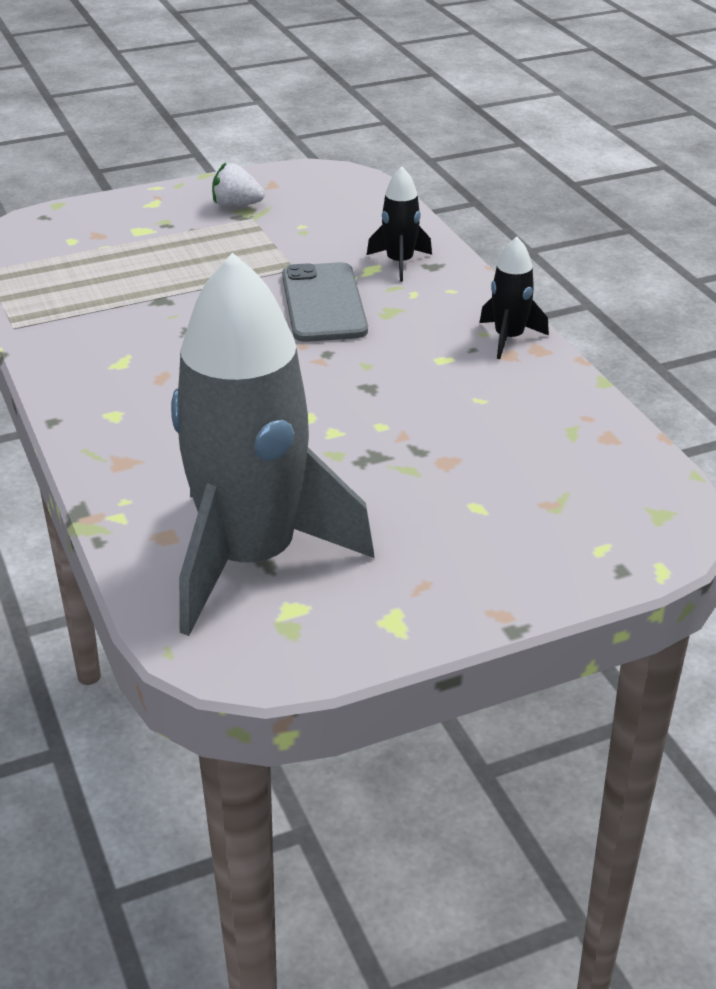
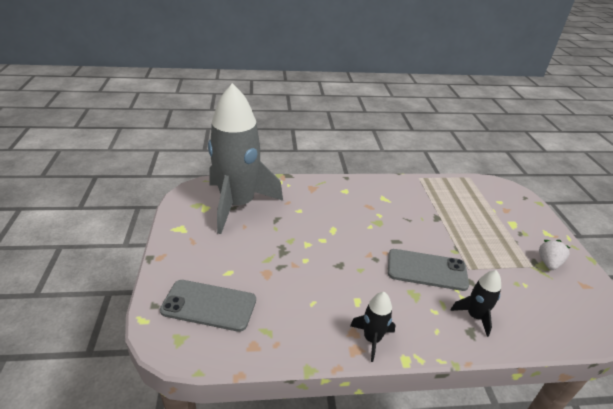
camera: 105 degrees right, 0 degrees up
none -> grey phone [160,280,256,332]

